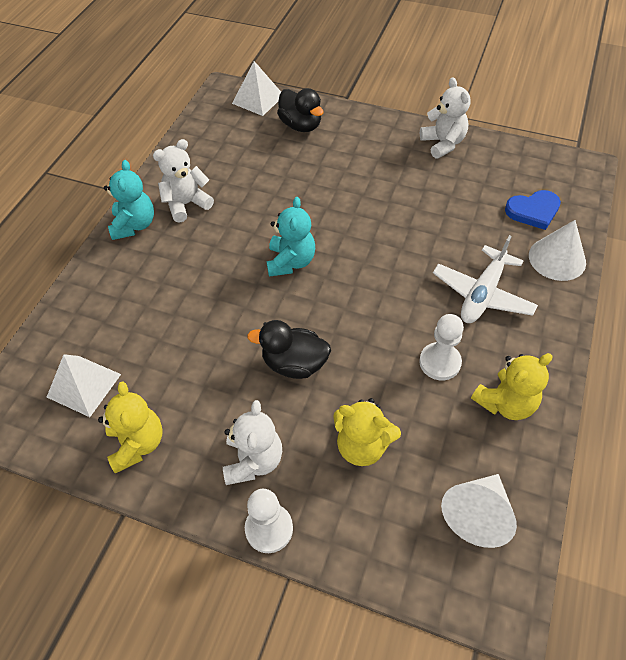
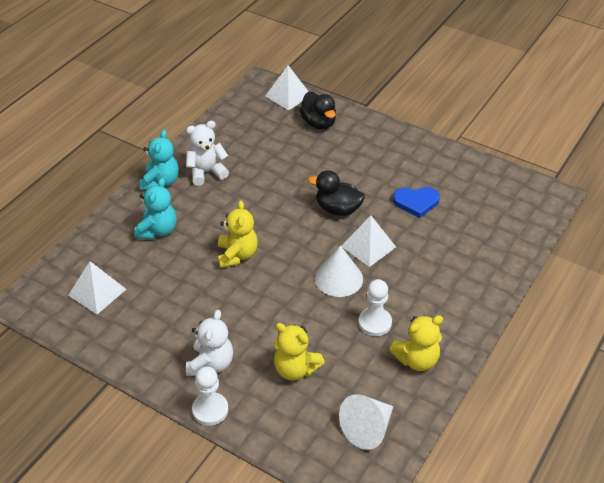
camera: 10 degrees right, 10 degrees down
yellow teddy bear [98,381,162,473] -> yellow teddy bear moved to [217,200,258,268]
black duck [247,320,331,379] -> black duck moved to [308,170,365,216]
turquoise teddy bear [267,197,315,277] -> turquoise teddy bear moved to [134,178,177,239]
white teddy bear [420,77,470,159] -> none
white plane [433,235,538,323] -> none
blue heart [505,190,561,230] -> blue heart moved to [393,187,440,218]
white cone [529,220,586,281] -> white cone moved to [315,245,363,297]
none -> white pyramid [341,216,396,267]

